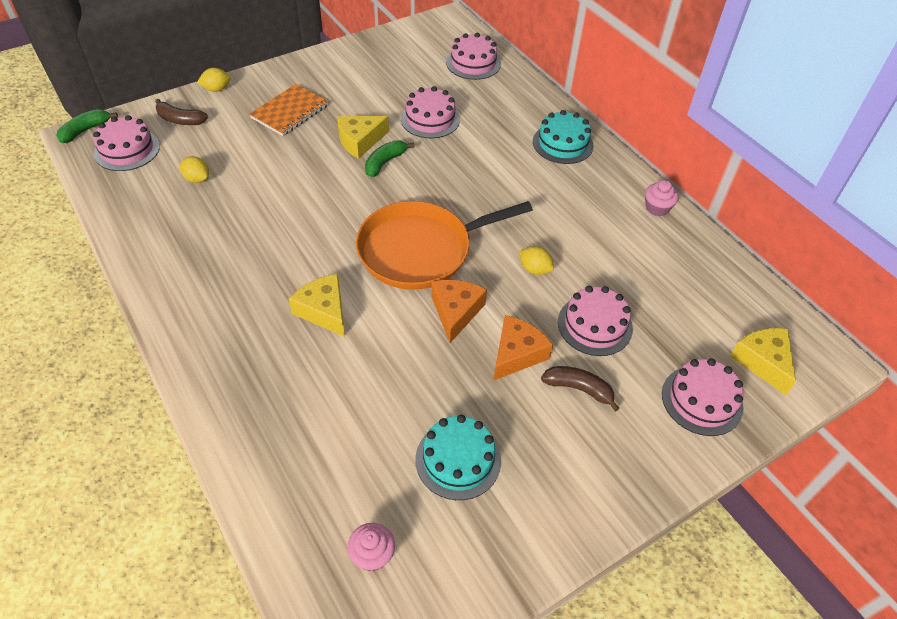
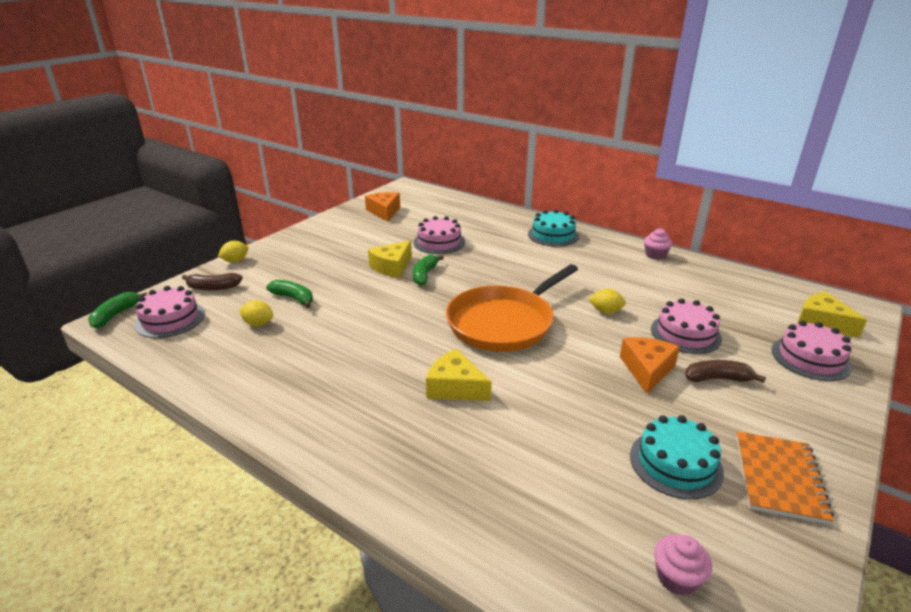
camera: 20 degrees left, 20 degrees down
orange notebook [249,84,329,136] -> orange notebook moved to [736,431,834,525]
orange cheese [431,280,487,343] -> orange cheese moved to [365,192,400,222]
pink cake [446,33,501,80] -> none
none -> green banana [266,280,313,308]

